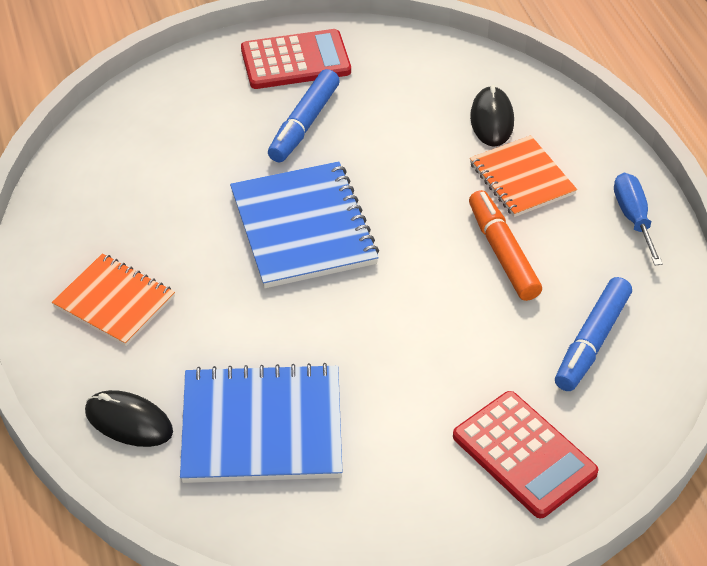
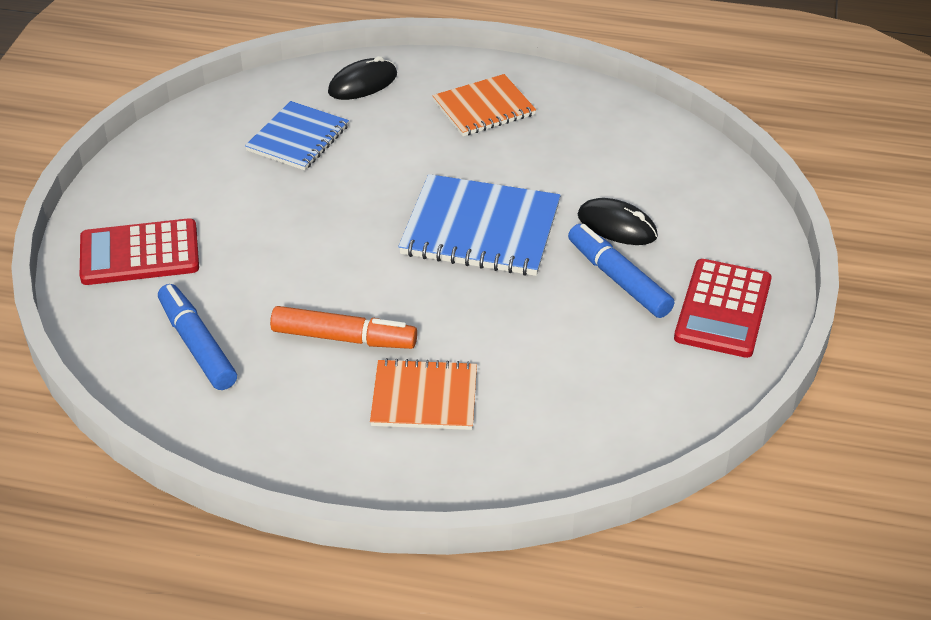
camera: 120 degrees right, 5 degrees down
blue notebook [180,363,342,483] -> blue notebook [245,101,349,170], size x0.65
black mouse [470,85,514,147] -> black mouse moved to [578,198,658,245]
blue screwdriver [614,173,663,265] -> none

